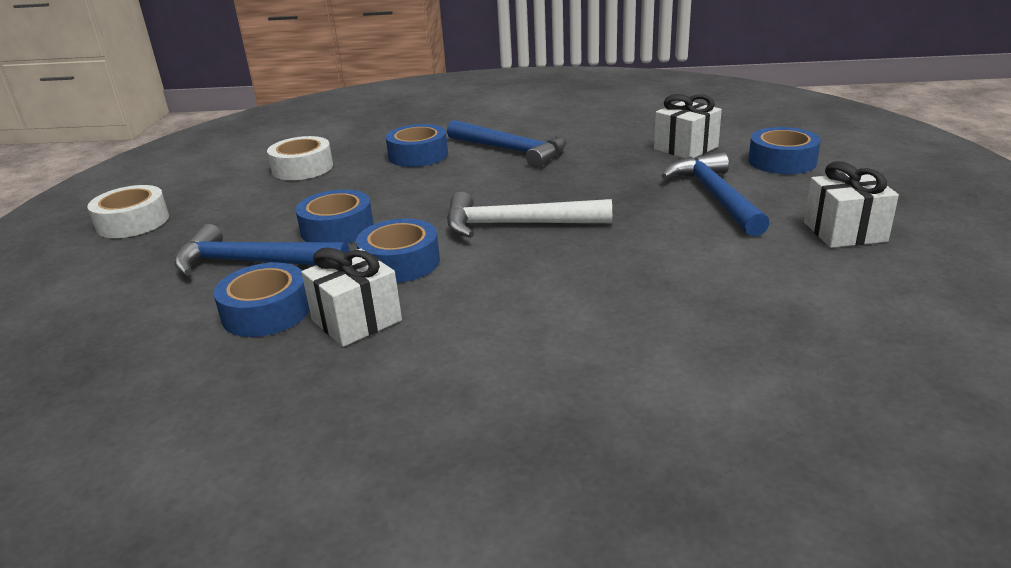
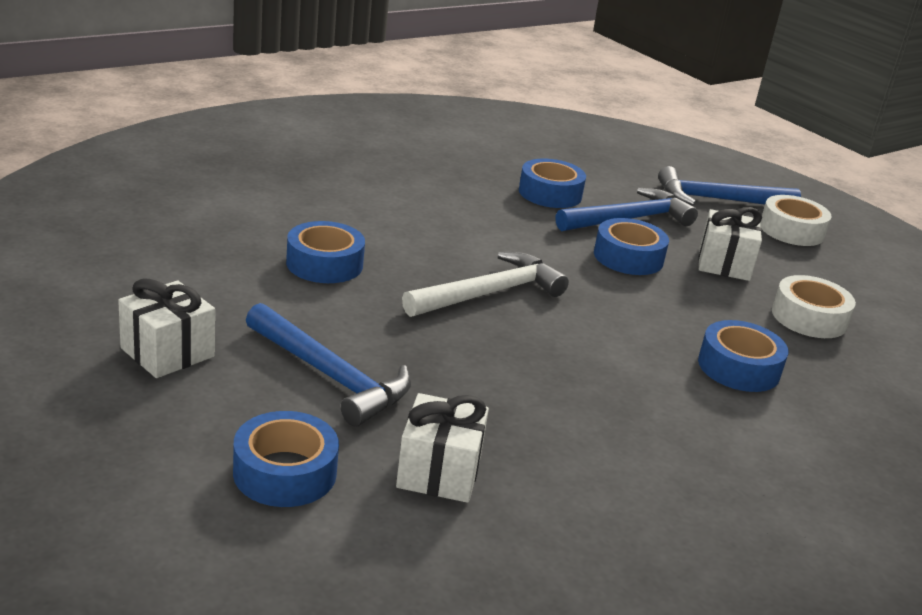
camera: 135 degrees right, 0 degrees up
white gift [301,247,402,347] -> white gift moved to [698,207,762,281]
blue tape [356,218,440,283] -> blue tape moved to [286,221,365,283]
blue hammer [447,120,566,168] -> blue hammer moved to [658,166,801,206]

